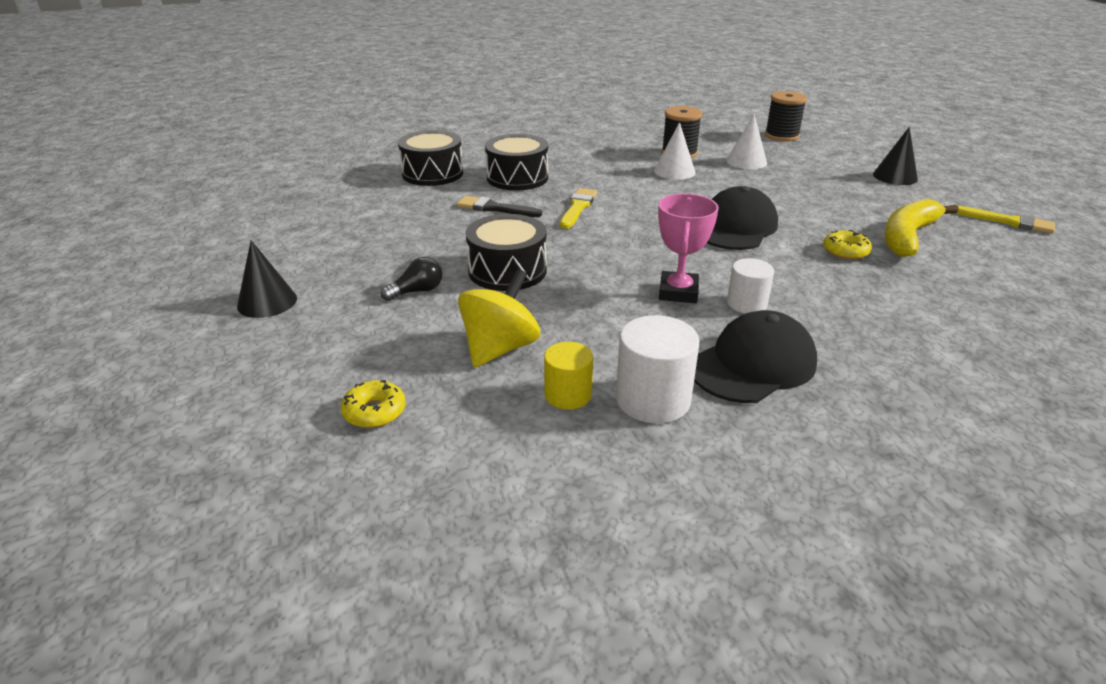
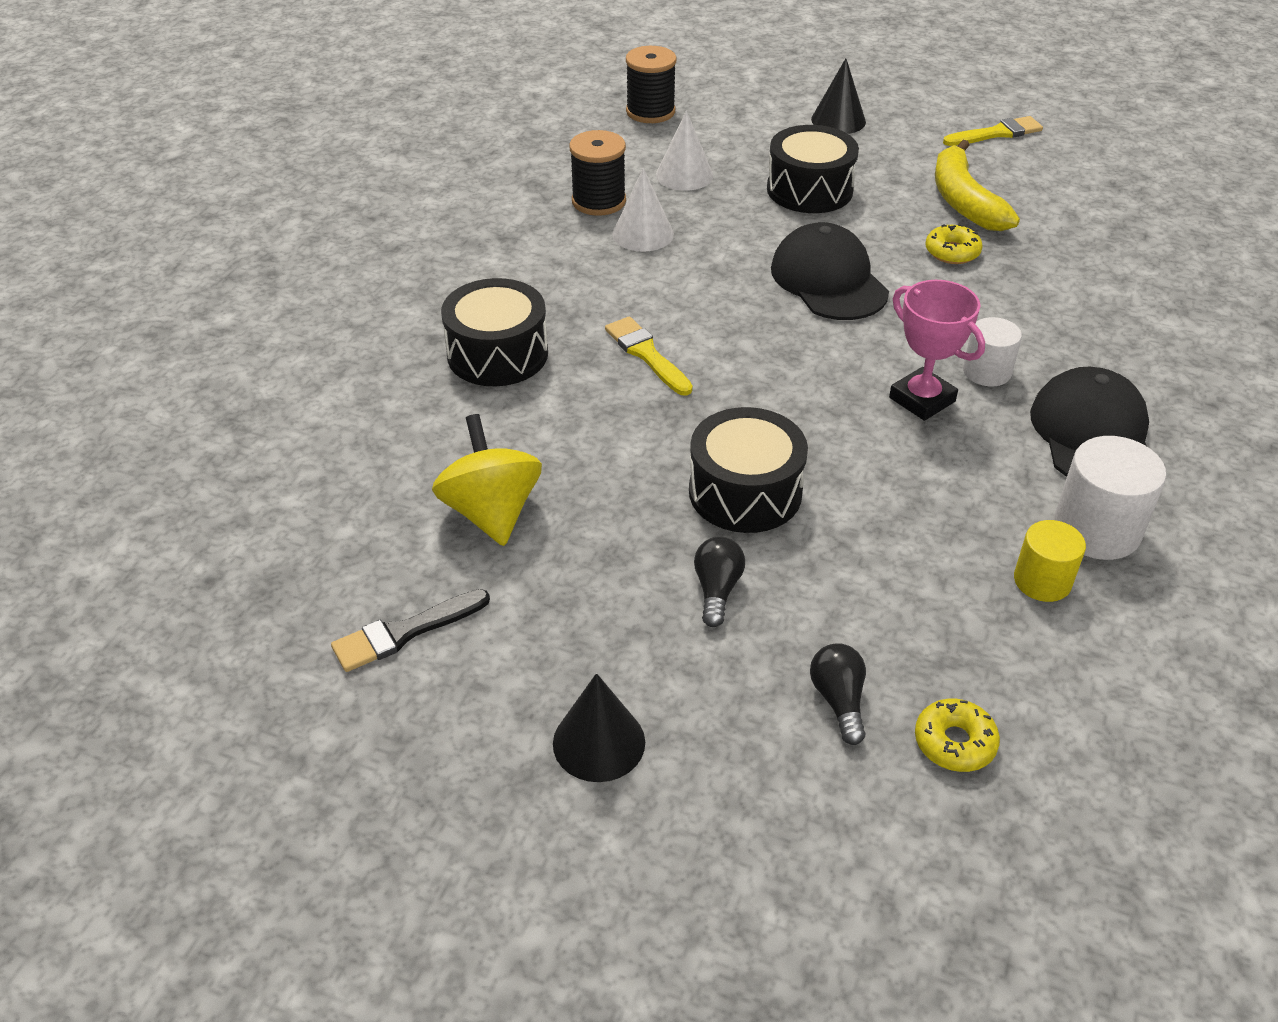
camera: 50 degrees left, 10 degrees up
black drum [398,130,463,186] -> black drum moved to [767,125,859,213]
black brush [457,196,542,217] -> black brush moved to [331,589,490,672]
yellow spinning top [458,269,540,367] -> yellow spinning top moved to [432,414,542,546]
none -> black light bulb [810,643,866,745]

